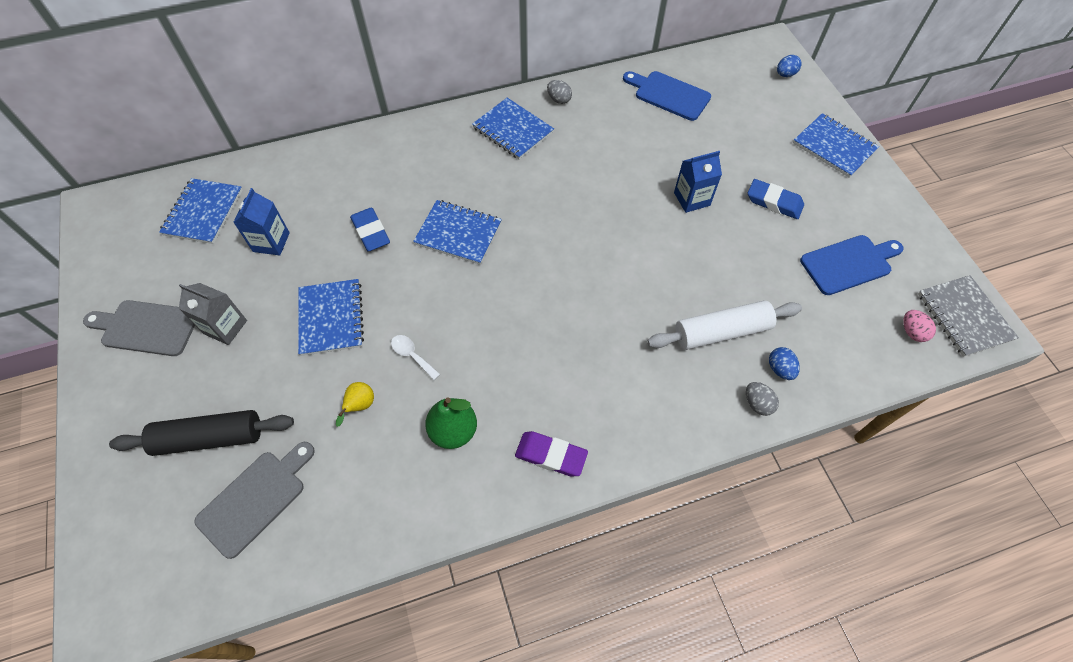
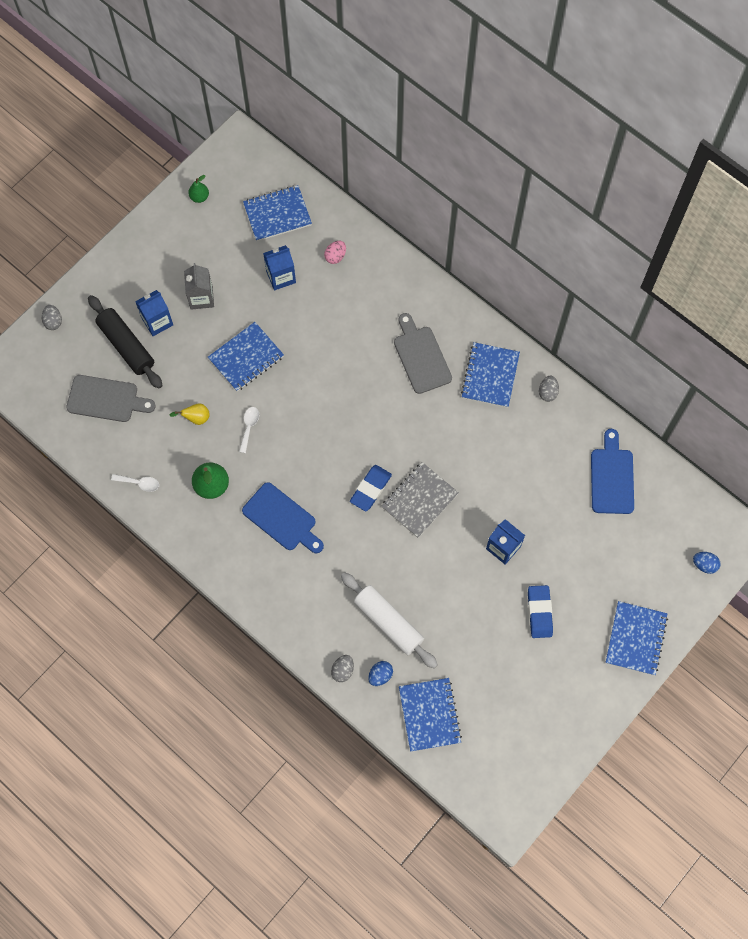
camera: 60 degrees right, 10 degrees up
grey cutting board [83,300,195,356] -> grey cutting board moved to [394,313,452,394]
blue eraser [350,207,390,251] -> blue eraser moved to [350,465,392,511]
blue notebook [413,200,502,265] -> blue notebook moved to [399,678,462,752]
purple eraser [515,431,588,476] -> none
blue cutting board [800,235,904,295] -> blue cutting board moved to [242,482,324,553]
pink egg [903,310,936,342] -> pink egg moved to [324,241,346,264]
grey notebook [918,275,1019,357] -> grey notebook moved to [381,462,459,538]
none -> grey egg [42,305,62,330]
none -> white spoon [111,474,159,492]
none -> blue carton [135,290,173,336]
none -> green pear [188,175,209,203]

